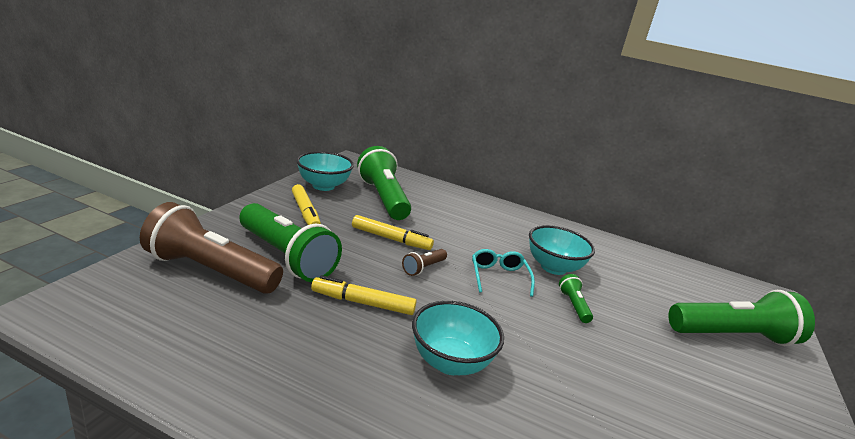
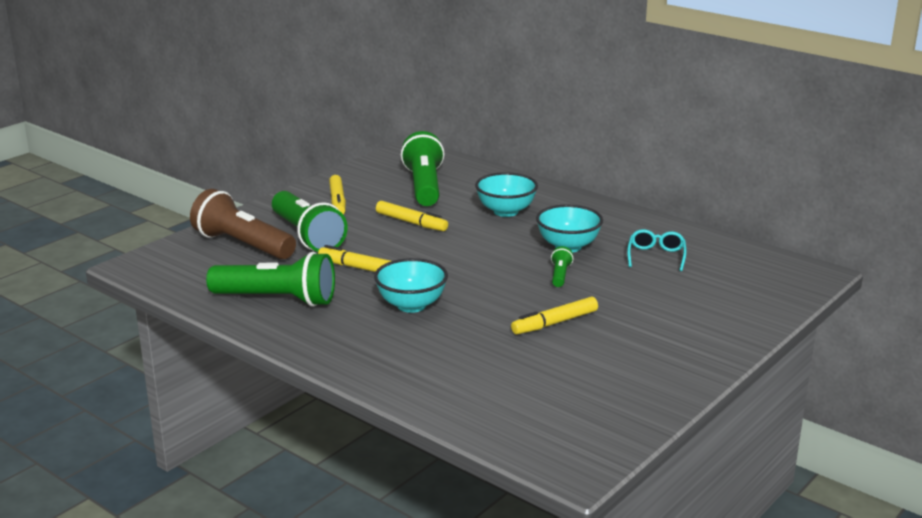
camera: 20 degrees right, 0 degrees up
turquoise bowl [296,151,354,191] -> turquoise bowl moved to [475,172,538,217]
brown flashlight [402,249,447,276] -> none
turquoise glasses [472,249,535,297] -> turquoise glasses moved to [627,229,687,271]
green flashlight [668,290,815,346] -> green flashlight moved to [206,252,335,307]
none -> yellow marker [511,296,598,334]

